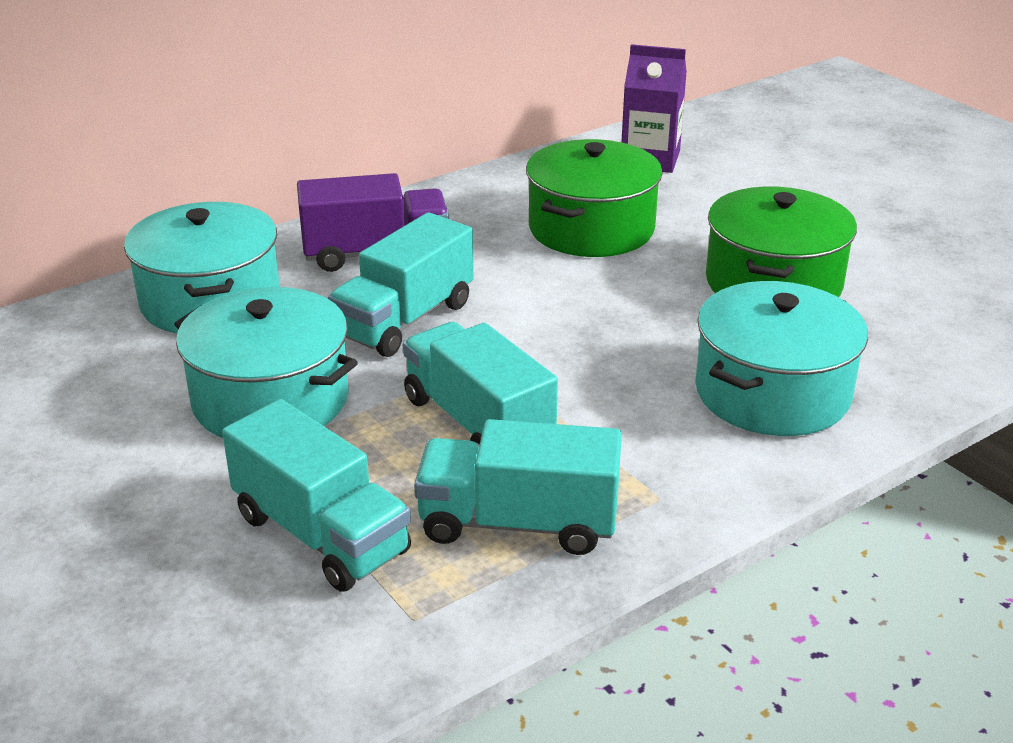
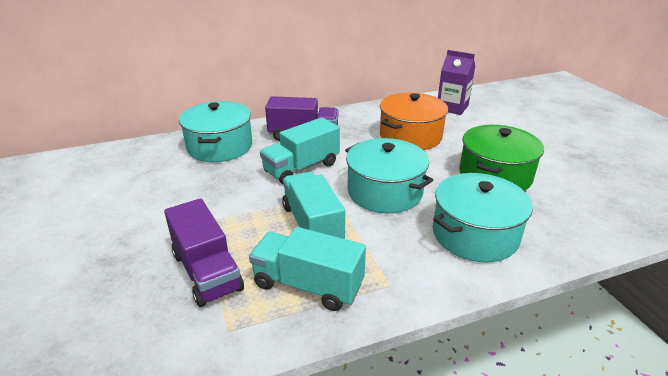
camera: 15 degrees right, 0 degrees up
turquoise pot [174,287,358,438] -> turquoise pot moved to [345,138,433,213]
turquoise truck [222,399,411,592] -> purple truck [164,198,244,307]
green pot [526,139,663,257] -> orange pot [380,93,448,150]

